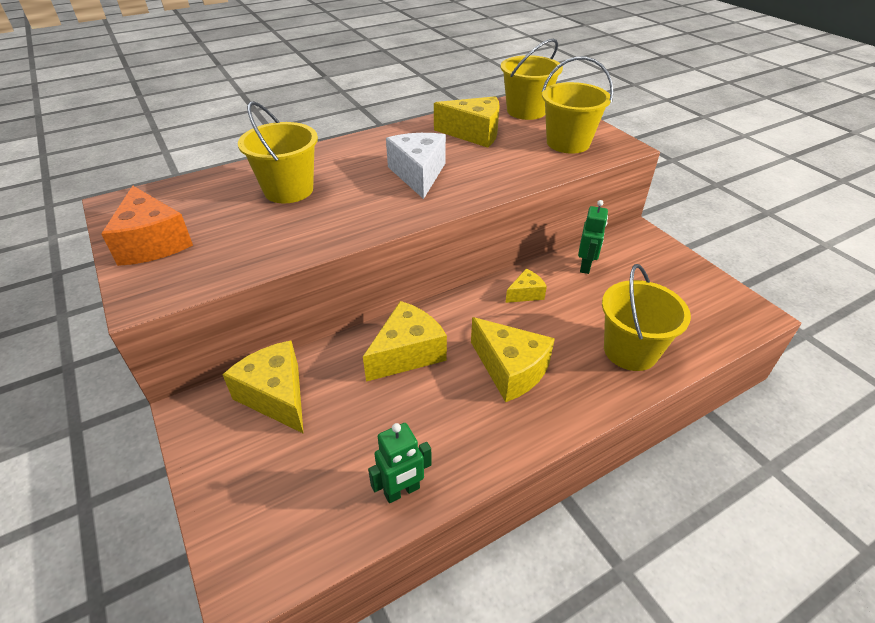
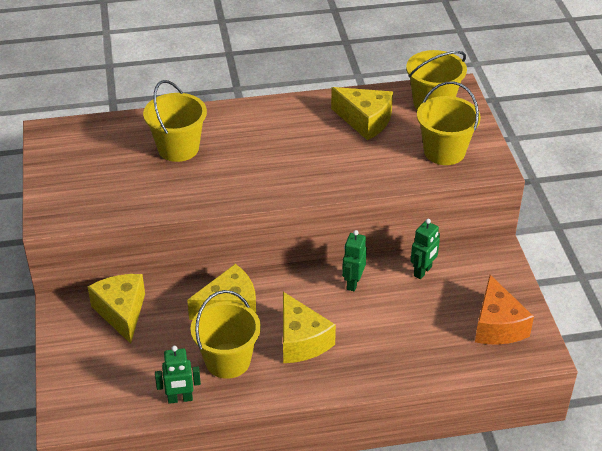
camera: 20 degrees right, 0 degrees up
orange cheese [101,186,193,266] -> orange cheese moved to [475,275,534,345]
white cheese [386,133,446,199] -> none
yellow cheese [505,269,547,303] -> green robot [342,230,367,291]
yellow bucket [602,264,691,371] -> yellow bucket moved to [190,290,261,379]

